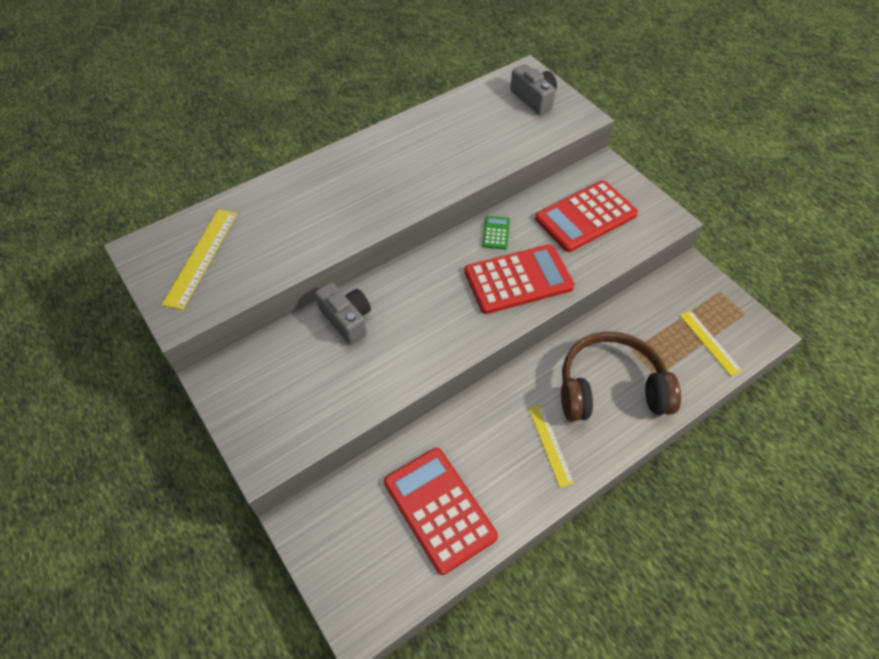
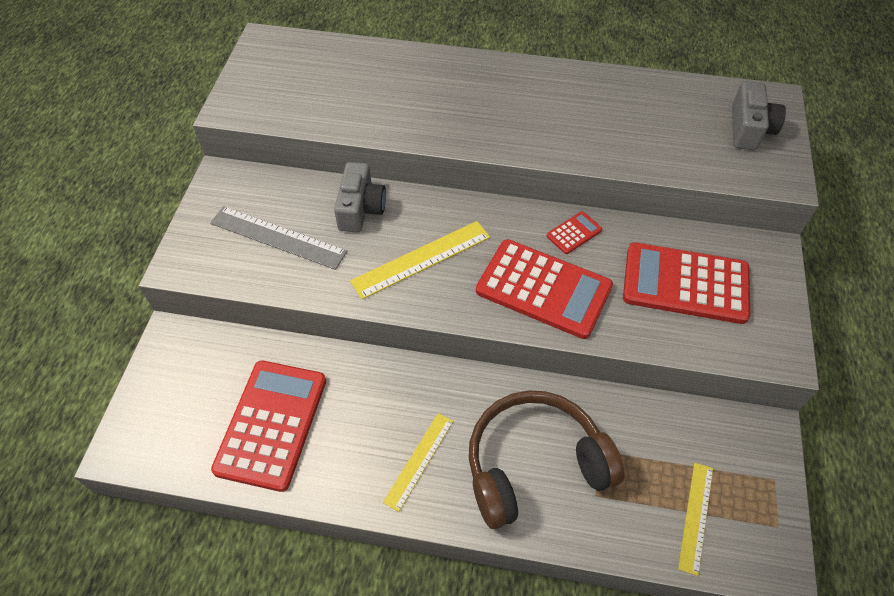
camera: 45 degrees right, 0 degrees up
yellow ruler [162,209,237,310] -> yellow ruler moved to [350,221,490,299]
green calculator [482,216,510,250] -> red calculator [547,211,602,254]
brown headphones [561,331,681,421] -> brown headphones turned 60 degrees counterclockwise [469,390,624,529]
none -> grey ruler [210,206,347,270]

